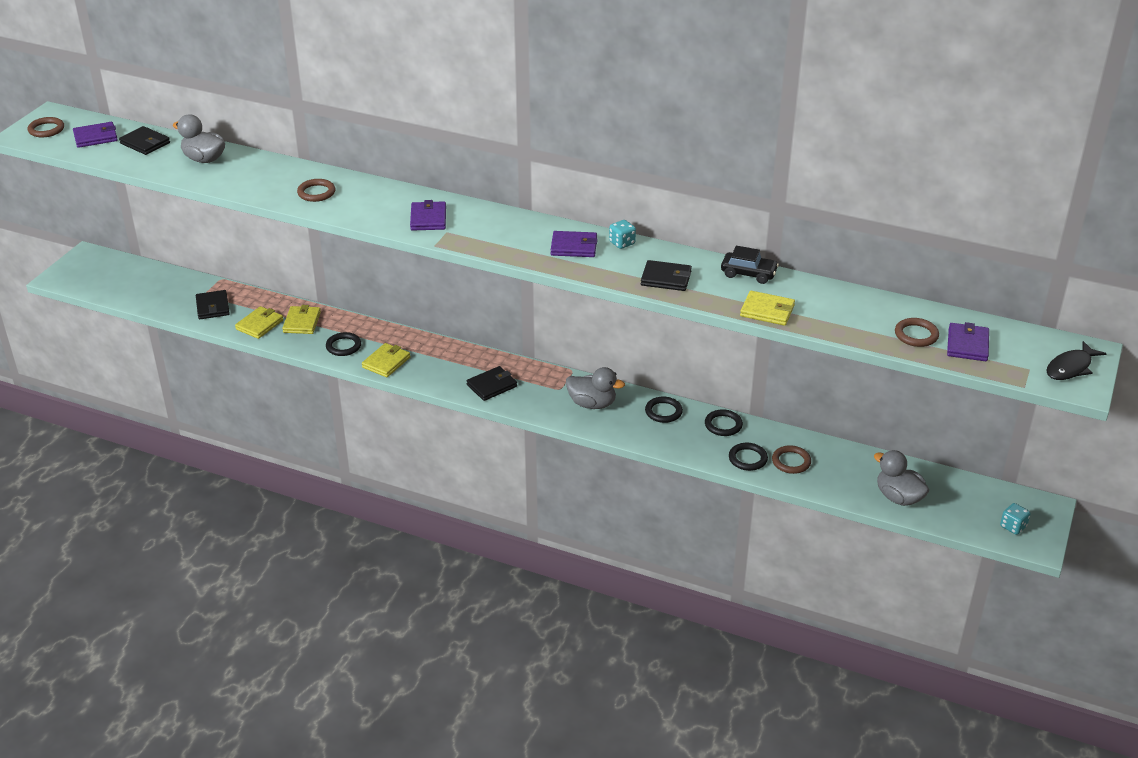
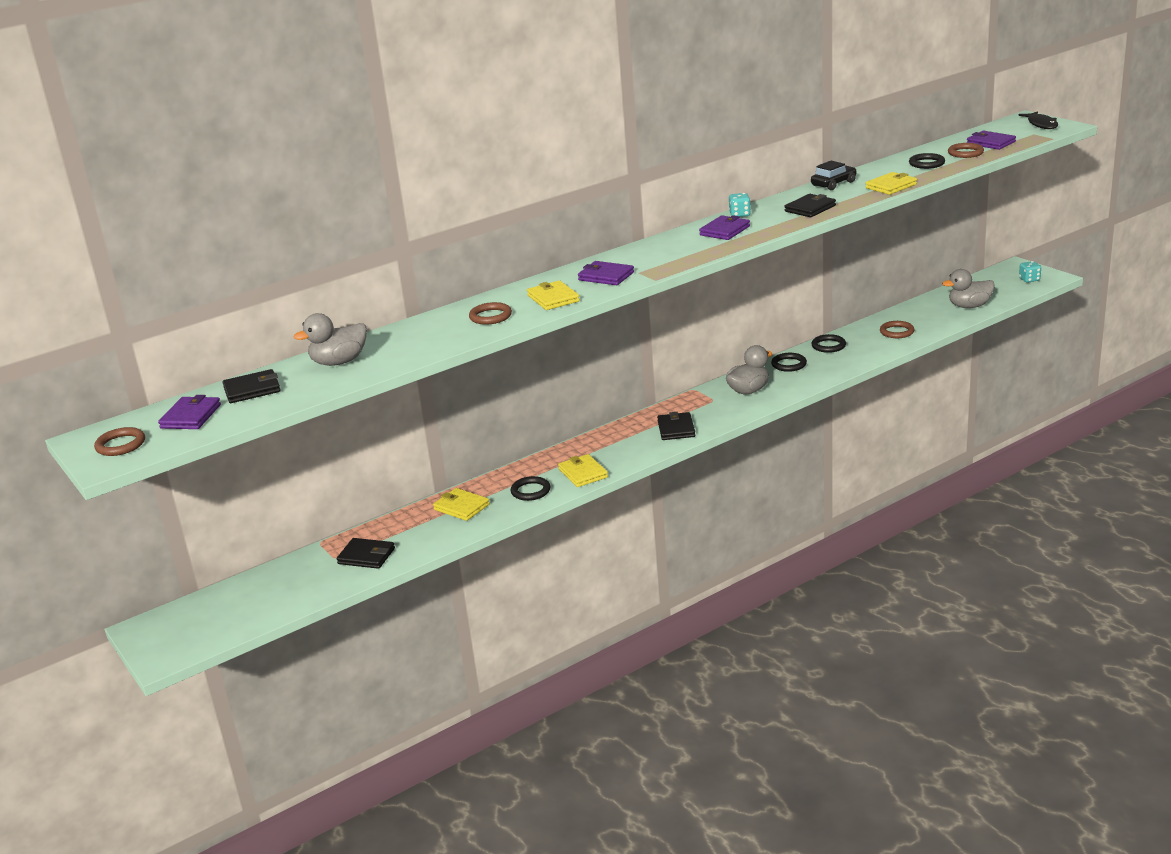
camera: 55 degrees left, 10 degrees down
yellow wallet [235,306,284,339] -> yellow wallet moved to [527,280,580,310]
black ring [729,443,768,471] -> black ring moved to [909,153,945,169]

